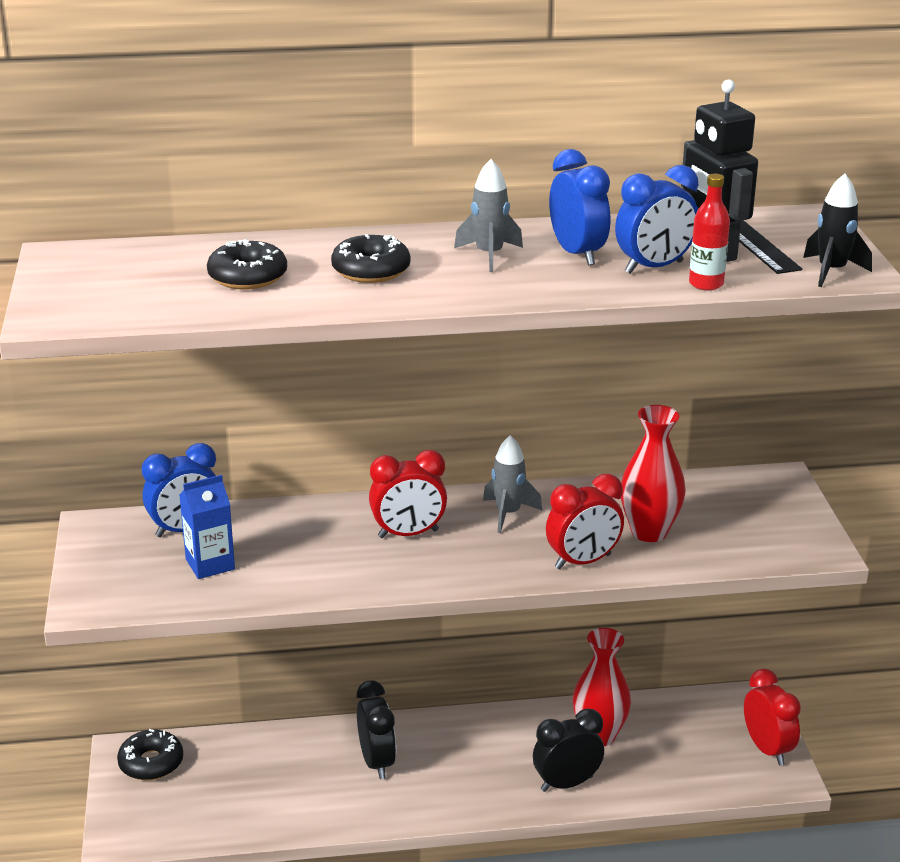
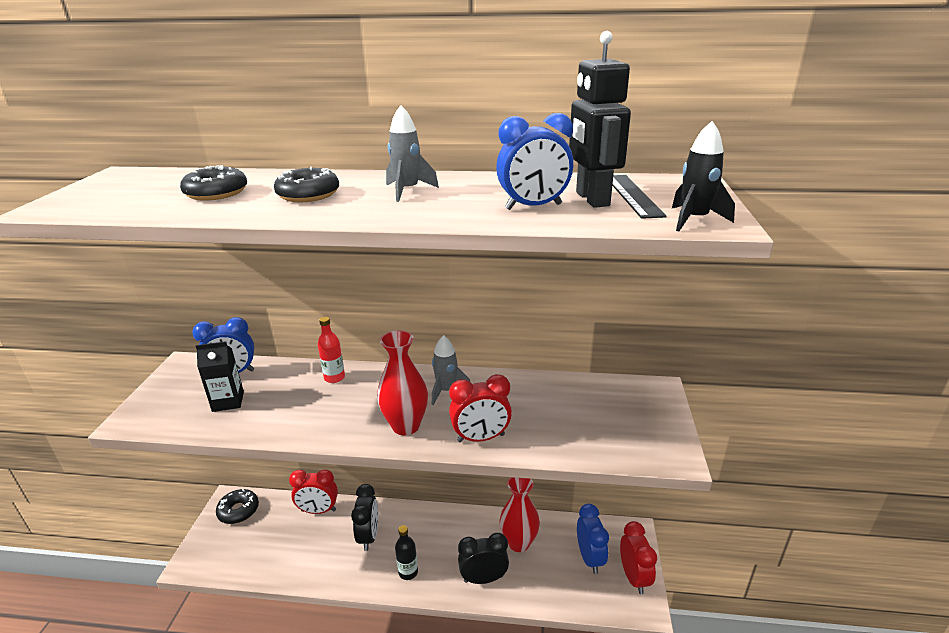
camera: 15 degrees right, 0 degrees up
blue carton [179,475,235,579] -> black carton [196,341,244,412]
red clock [369,450,447,538] -> red clock moved to [289,469,338,514]
blue clock [549,149,610,266] -> blue clock moved to [577,504,609,574]
red vase [621,405,686,542] -> red vase moved to [377,330,428,436]
red bottle [689,174,730,290] -> red bottle moved to [318,317,345,383]
none -> black bottle [395,525,418,580]

